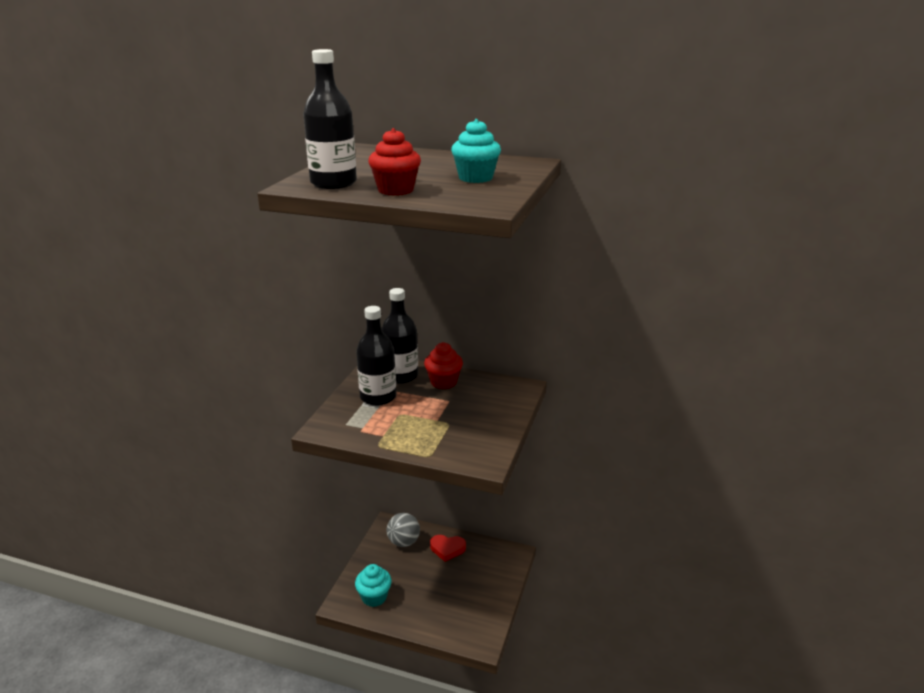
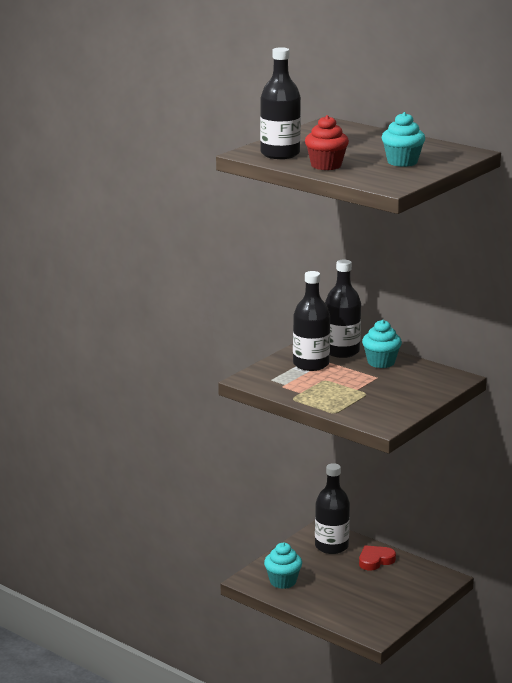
camera: 20 degrees right, 5 degrees down
grey ball [387,513,420,547] -> black bottle [315,463,350,554]
red cupcake [424,342,463,389] -> turquoise cupcake [362,320,402,368]
red heart [430,535,466,562] -> red heart turned 120 degrees clockwise [359,545,396,571]

